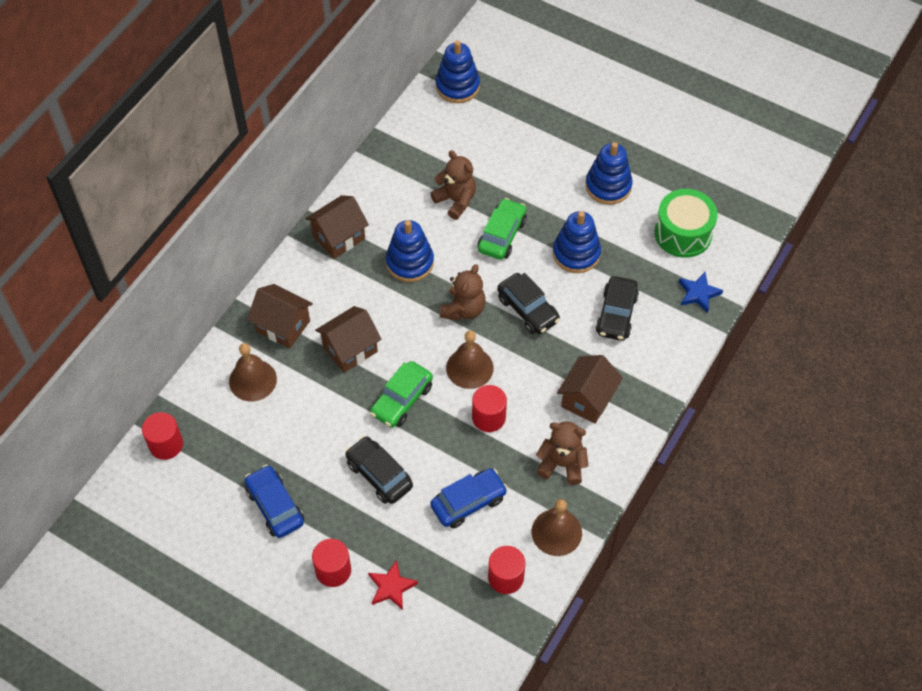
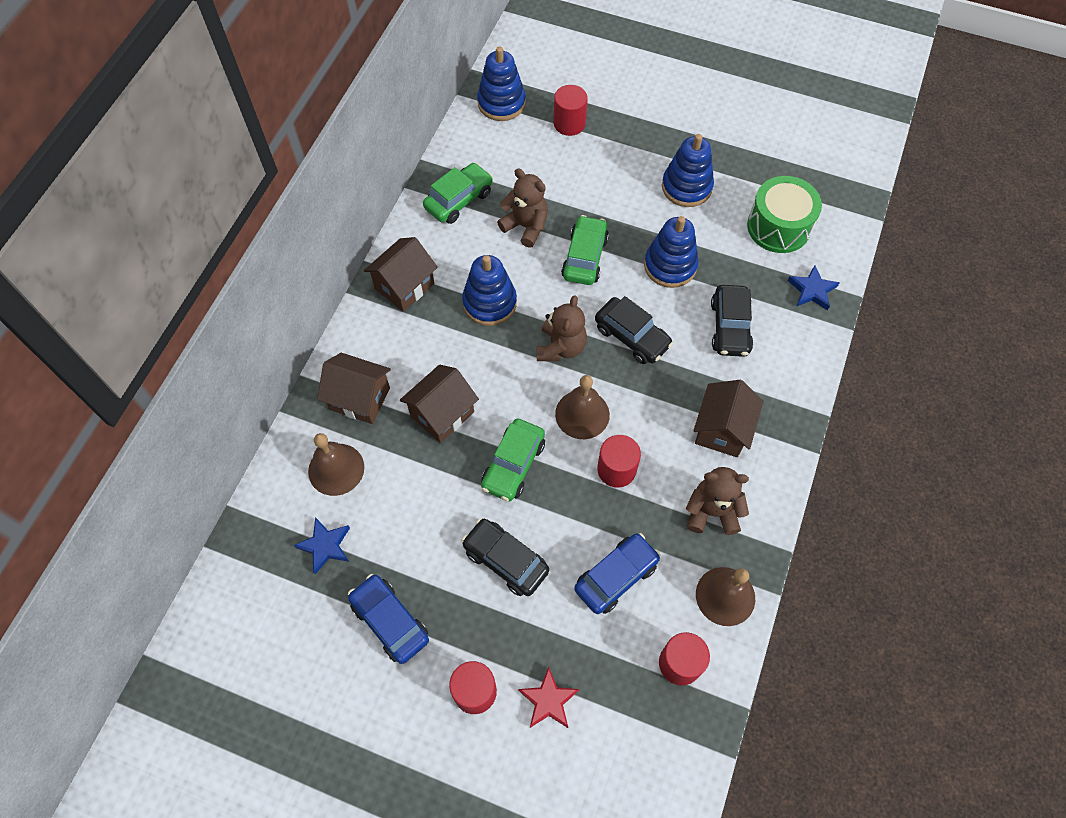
camera: 10 degrees left, 5 degrees up
red cylinder [142,412,183,460] -> red cylinder moved to [554,85,588,136]
none -> blue star [294,517,350,574]
none -> green car [423,163,493,224]

